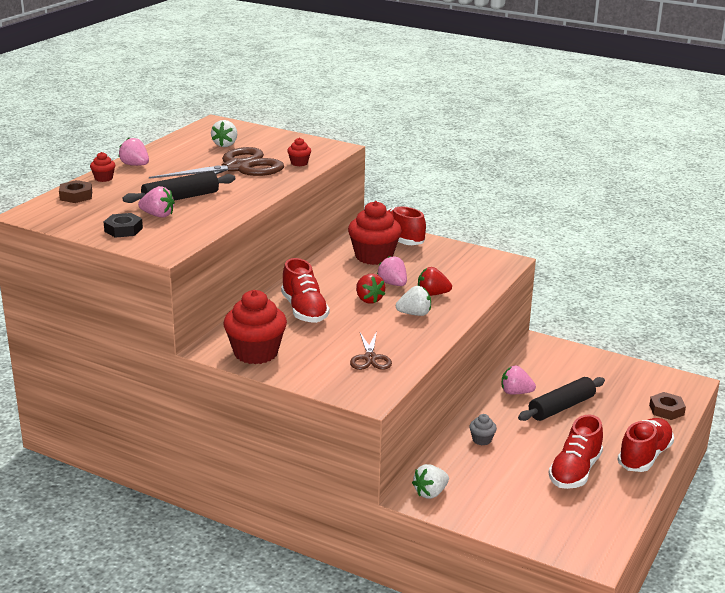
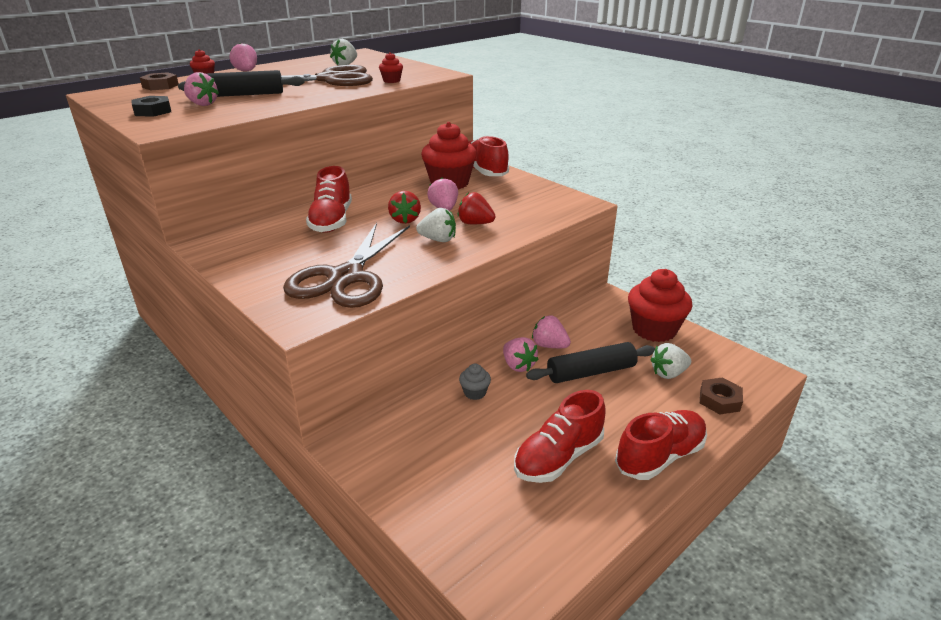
camera: 20 degrees right, 5 degrees up
red cupcake [223,290,287,364] -> red cupcake moved to [628,269,692,342]
brown scissors [350,331,392,370] -> brown scissors [283,223,410,308], size x2.02
white strawberry [412,464,449,499] -> white strawberry moved to [650,343,691,379]
none -> pink strawberry [503,337,539,372]

